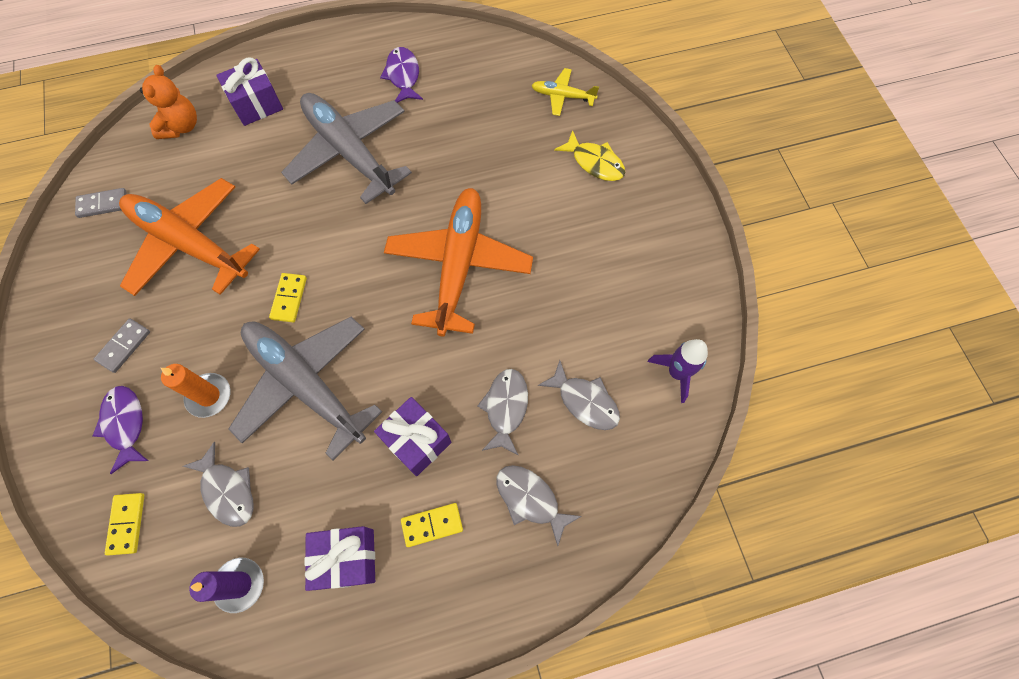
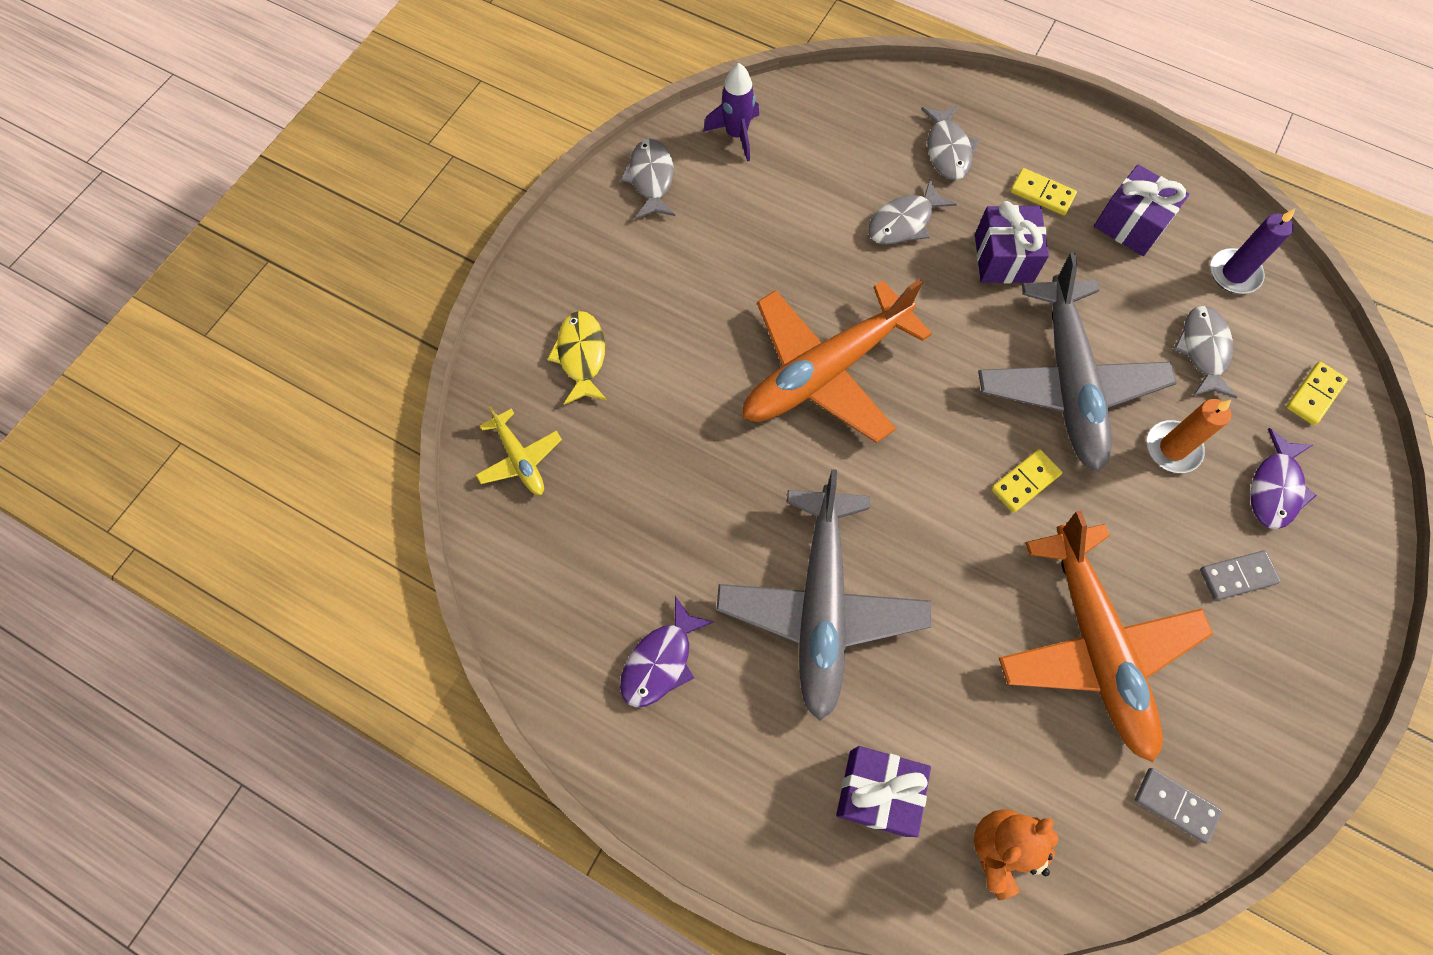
camera: 135 degrees left, 0 degrees up
grey fish [538,360,620,430] -> grey fish moved to [620,138,675,219]

